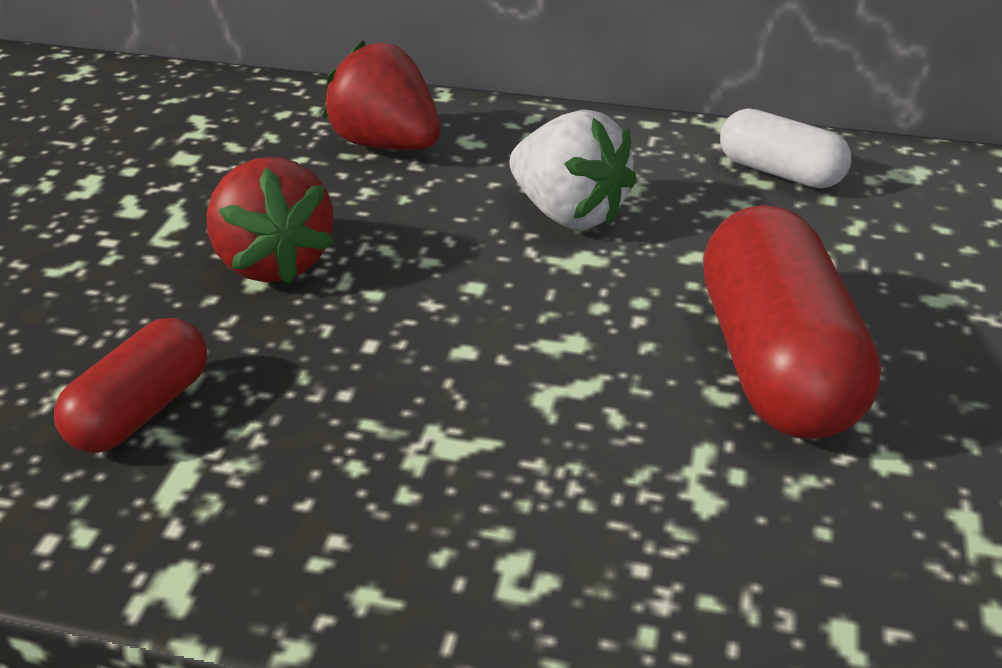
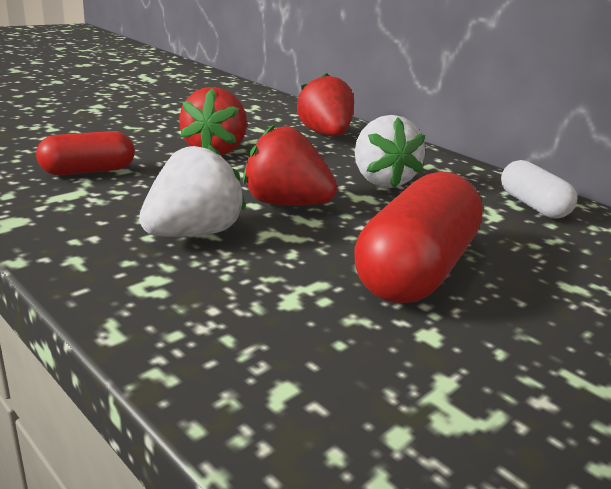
camera: 30 degrees right, 10 degrees down
none -> white strawberry [139,144,246,237]
none -> red strawberry [243,124,337,205]

